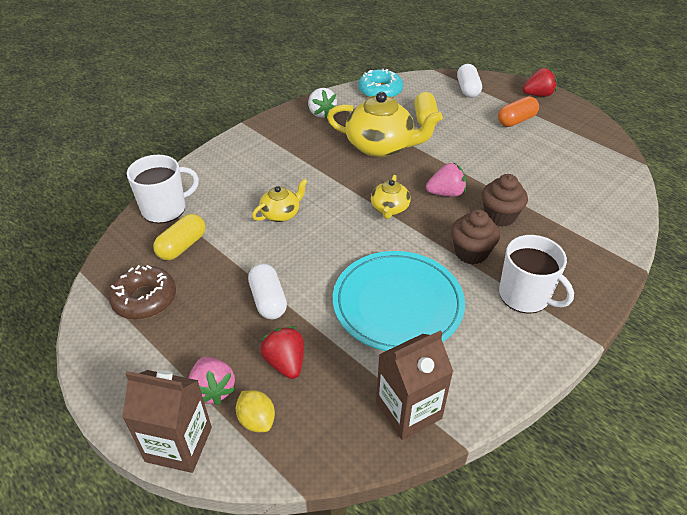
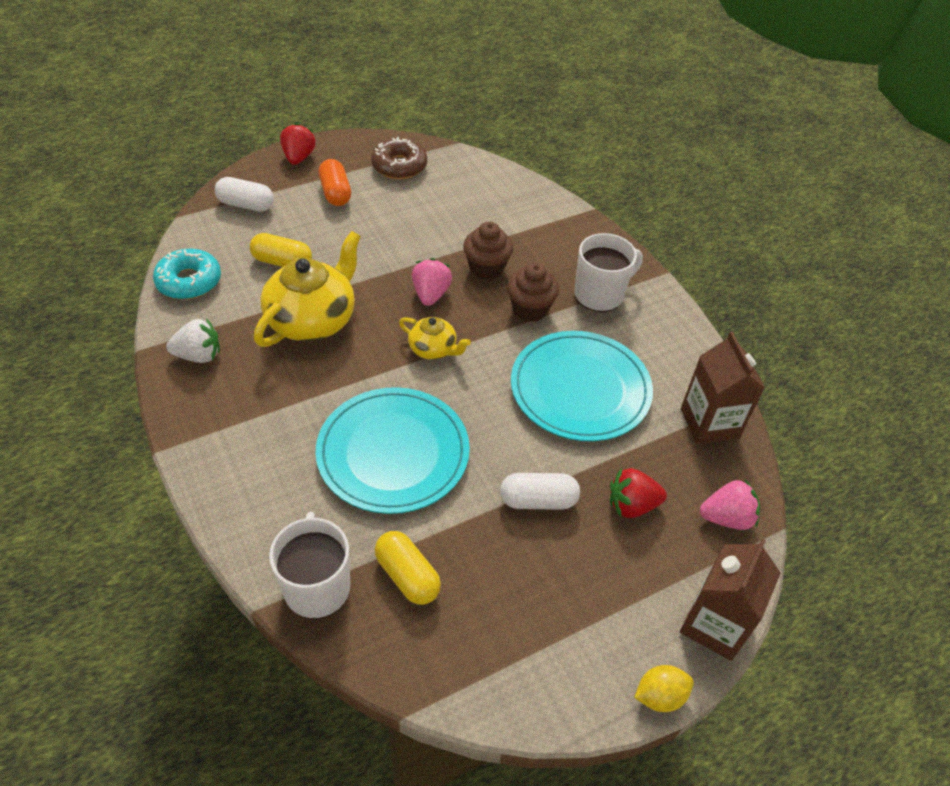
camera: 75 degrees left, 5 degrees up
brown donut [109,265,176,320] -> brown donut moved to [371,137,427,179]
pink strawberry [189,356,235,405] -> pink strawberry moved to [700,480,760,530]
yellow lemon [236,390,275,432] -> yellow lemon moved to [634,665,694,712]
yellow teapot [252,179,308,222] -> turquoise plate [315,387,470,514]

